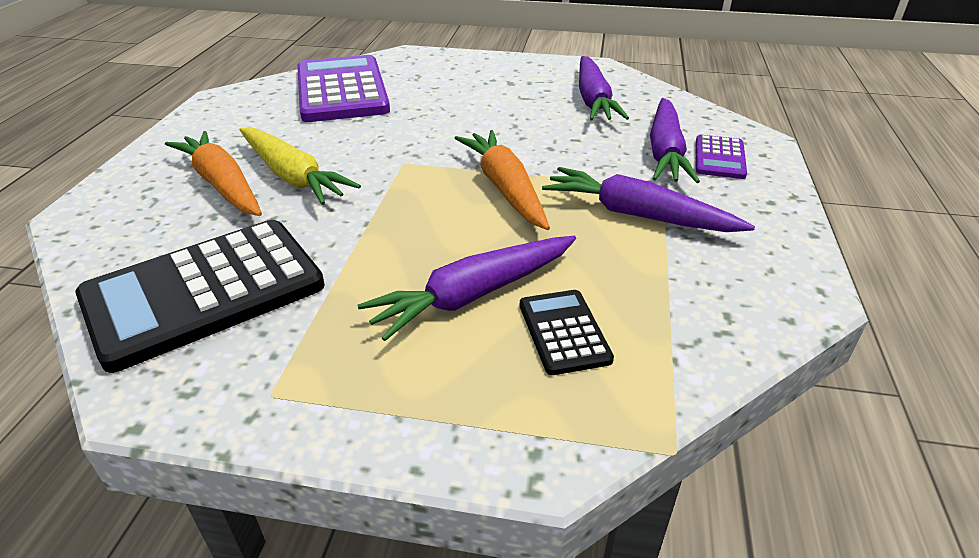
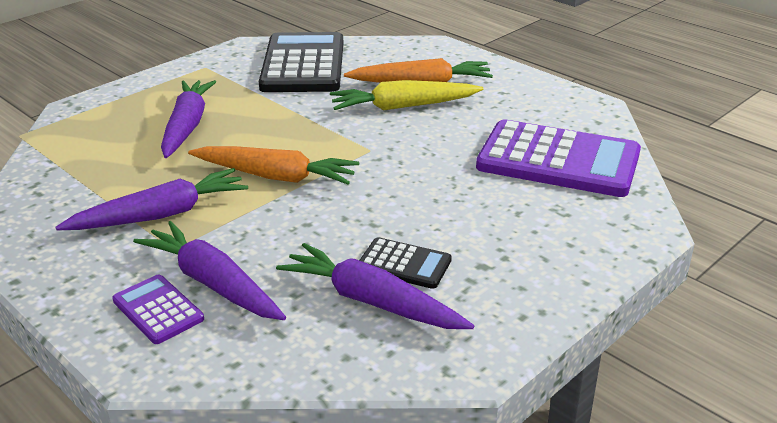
camera: 125 degrees right, 5 degrees down
black calculator [520,290,614,375] -> black calculator moved to [359,237,452,289]

